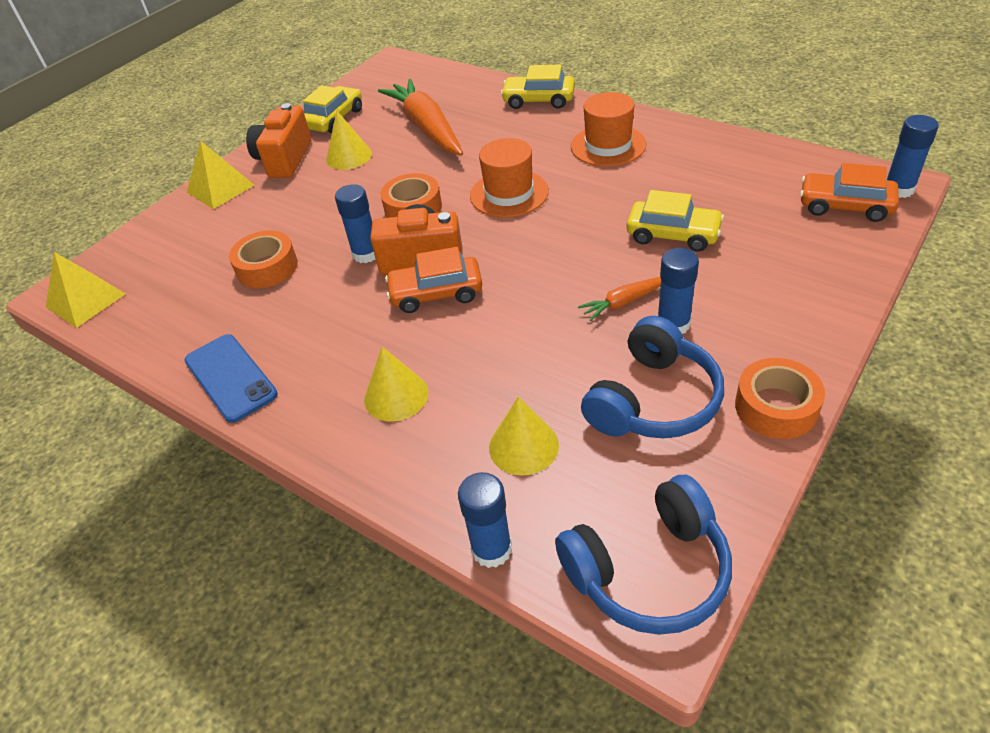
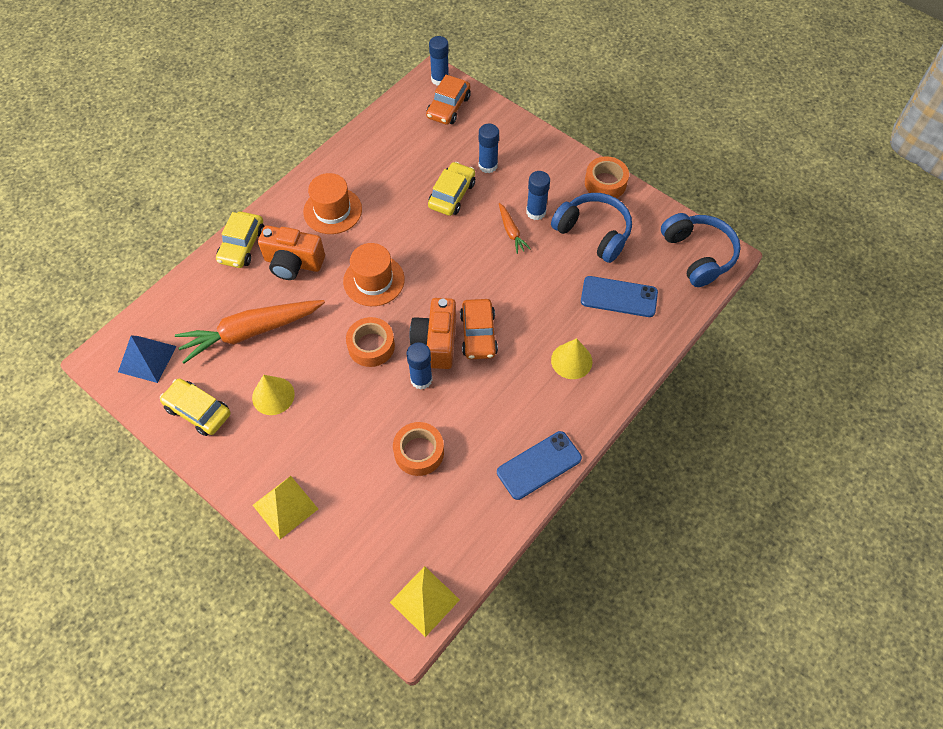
camera: 90 degrees left, 15 degrees up
orange camera [246,103,311,178] -> orange camera moved to [258,225,325,280]
blue glue stick [458,472,512,568] -> blue glue stick moved to [479,124,499,173]
yellow cone [489,397,559,476] -> blue phone [581,276,658,317]
none -> blue pyramid [118,335,177,383]

